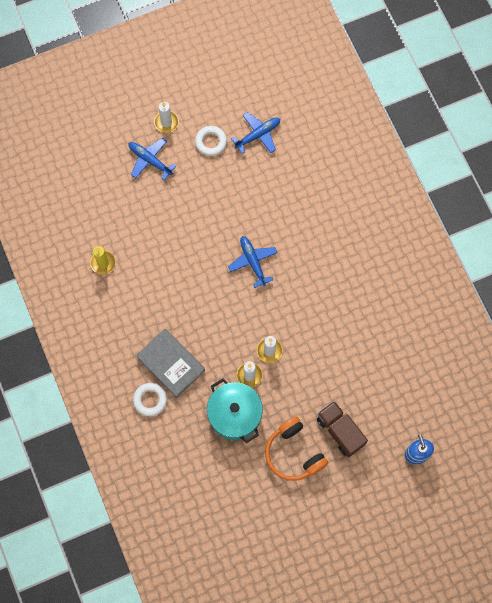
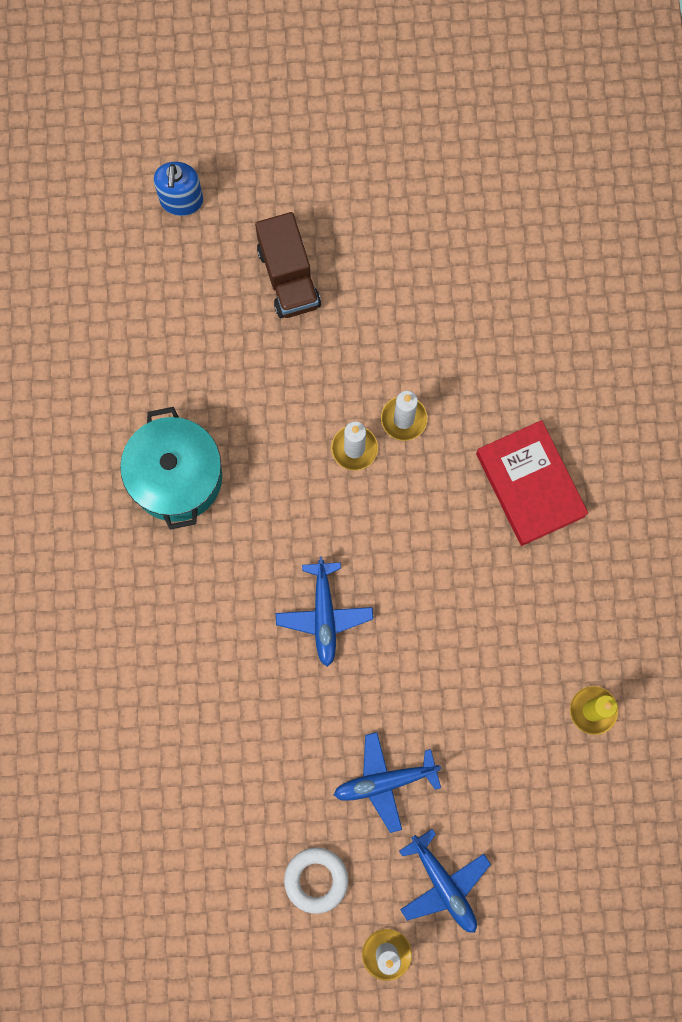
camera: 160 degrees left, 5 degrees up
white ring [133,383,167,416] -> none
grey book [136,329,205,398] -> red book [476,420,588,546]
turquoise pot [207,378,263,443] -> turquoise pot moved to [120,407,222,530]
blue plane [231,112,280,154] -> blue plane moved to [334,732,442,833]
orange headphones [265,416,328,481] -> none

